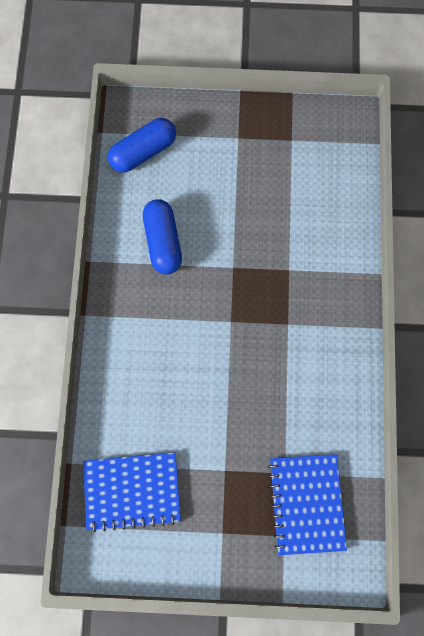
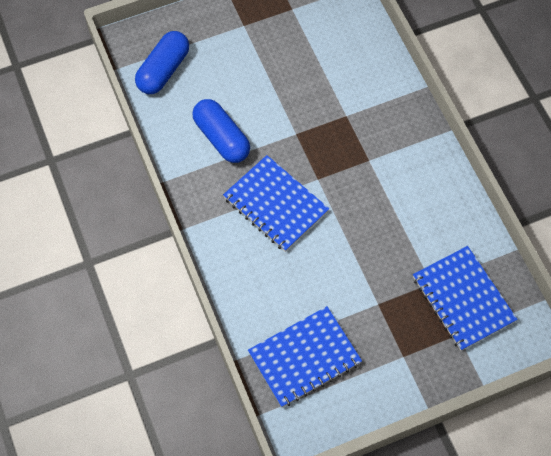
camera: 25 degrees left, 10 degrees down
none -> blue notebook [223,155,329,252]

